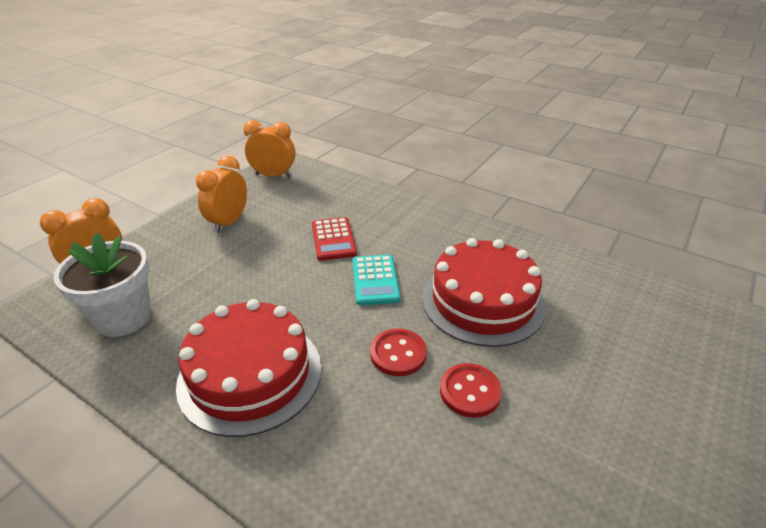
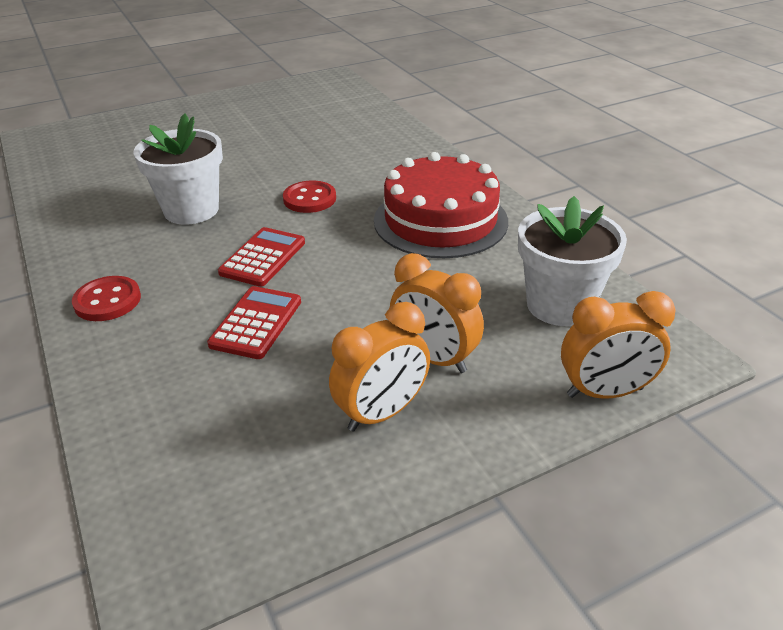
camera: 150 degrees left, 0 degrees up
orange clock [243,120,295,178] -> orange clock moved to [390,253,484,373]
turquoise calculator [353,255,400,305] -> red calculator [218,227,305,287]
red cake [422,238,546,347] -> white flower pot [133,113,223,225]
red button [440,363,502,418] -> red button moved to [72,276,141,321]

